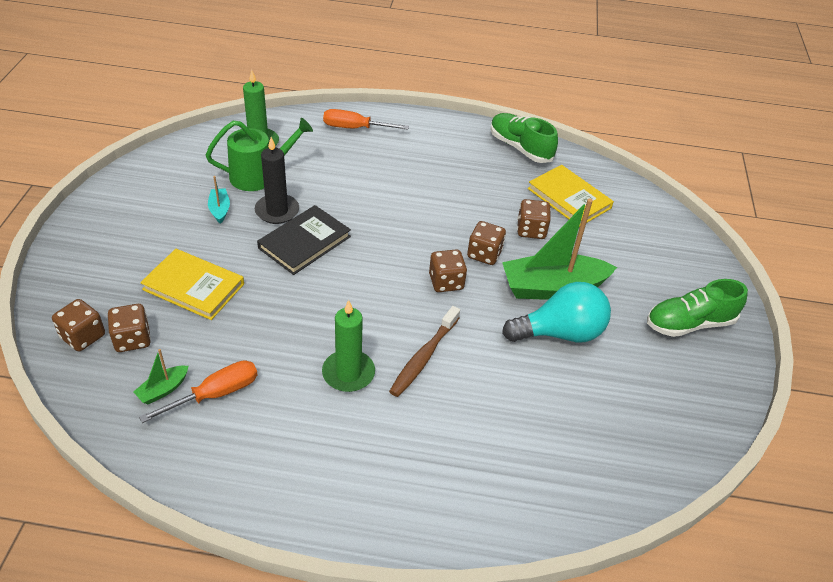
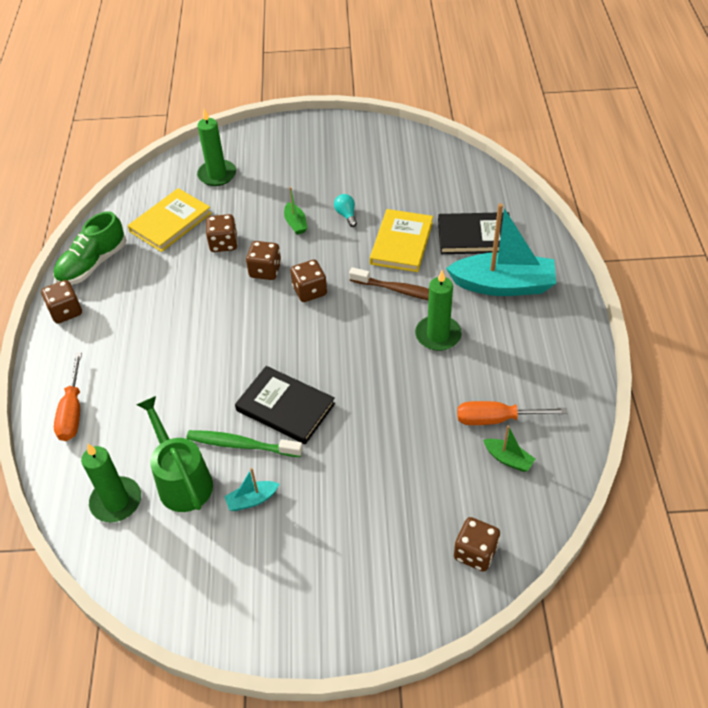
camera: 95 degrees left, 5 degrees up
brown dice [108,304,151,352] -> brown dice moved to [41,280,82,324]
orange screwdriver [139,360,258,423] -> orange screwdriver turned 45 degrees counterclockwise [457,401,567,425]
yellow book [140,249,244,320] -> yellow book moved to [370,209,433,272]
black candle [255,137,299,224] -> green toothbrush [186,430,303,457]
green boat [502,198,617,300] -> green boat [284,187,308,235], size x0.44
turquoise light bulb [502,282,611,343] -> turquoise light bulb [334,194,357,227], size x0.42
green shoe [647,279,748,337] -> none
none -> green candle [197,109,236,186]
none -> black book [438,212,510,254]
none -> turquoise boat [446,203,556,296]

